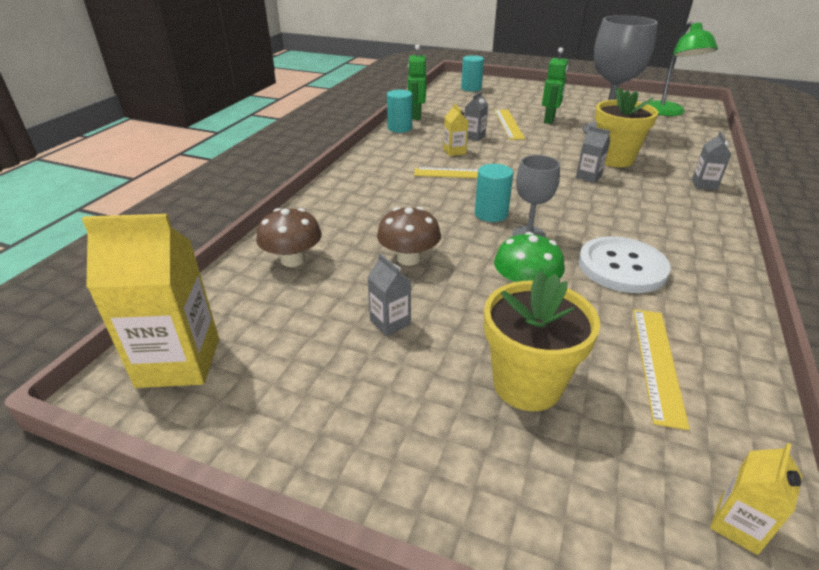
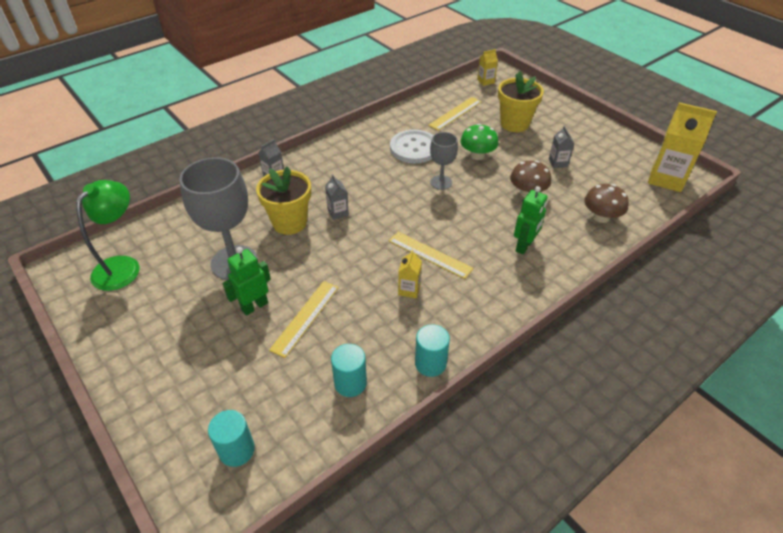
camera: 150 degrees left, 10 degrees up
green robot [407,45,426,120] -> green robot moved to [514,186,548,255]
grey carton [464,91,488,141] -> none
turquoise cylinder [475,164,514,222] -> turquoise cylinder moved to [331,344,367,397]

